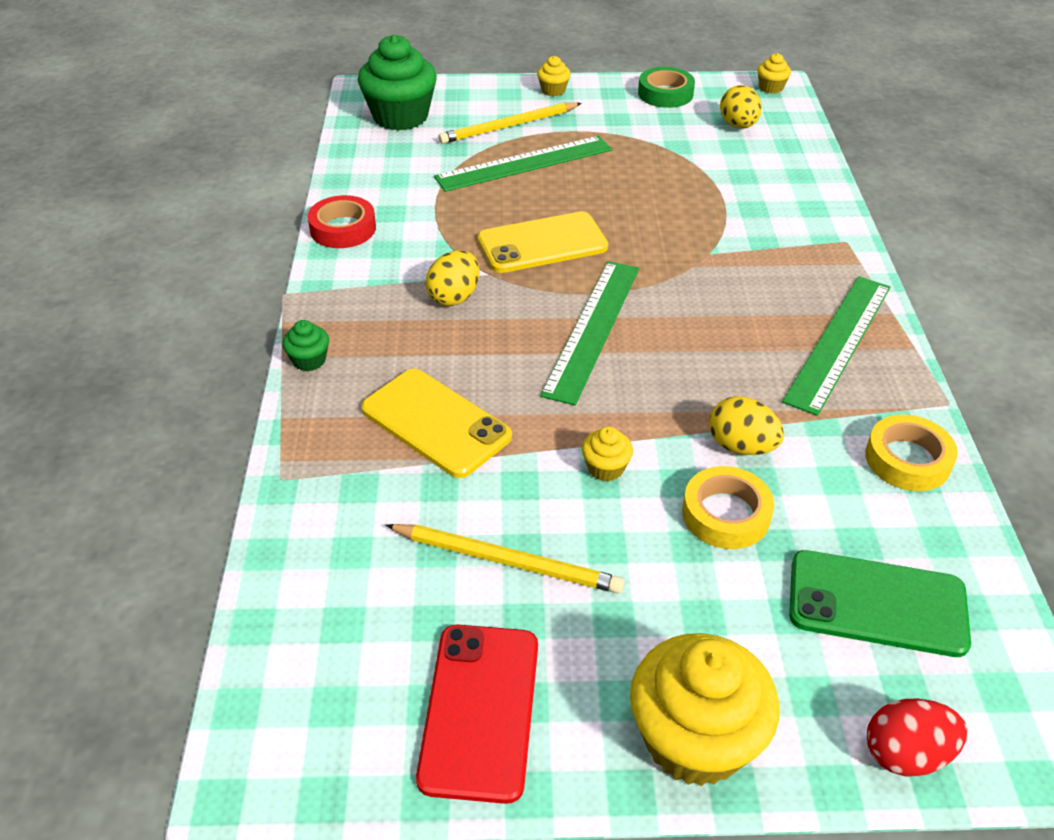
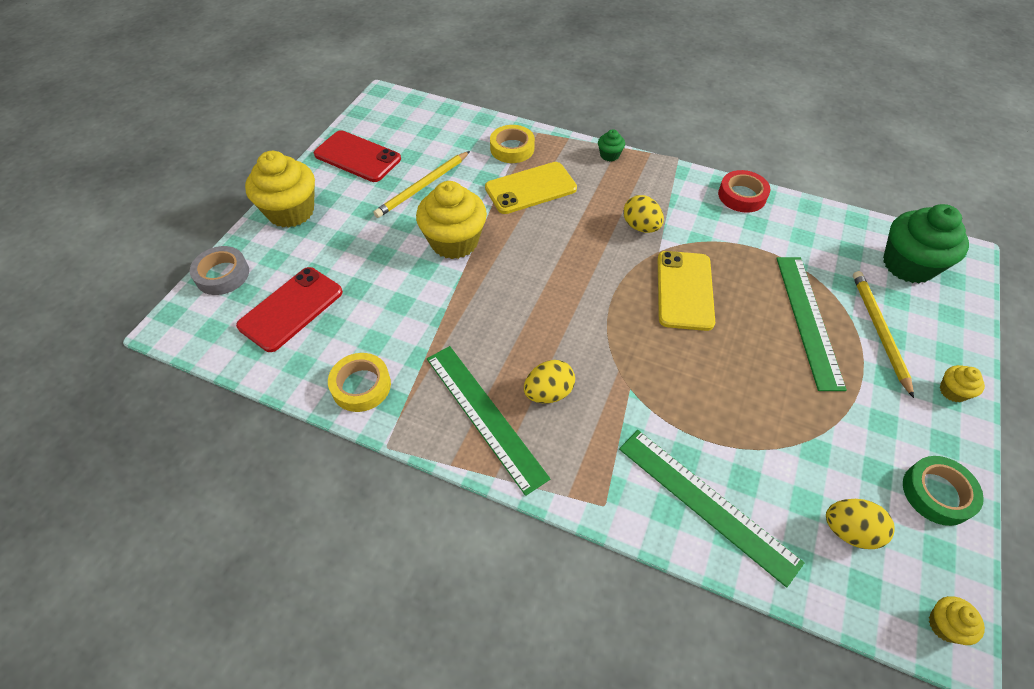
camera: 115 degrees right, 10 degrees up
green ruler [540,261,639,405] -> green ruler moved to [619,430,805,588]
yellow cupcake [582,426,633,481] -> yellow cupcake [416,181,487,259], size x2.23
yellow tape [682,466,774,549] -> yellow tape moved to [490,125,535,163]
yellow egg [709,396,784,455] -> yellow egg moved to [524,360,575,403]
green phone [789,550,971,657] -> red phone [236,267,343,352]
red egg [867,699,967,777] -> grey tape [190,246,249,295]

